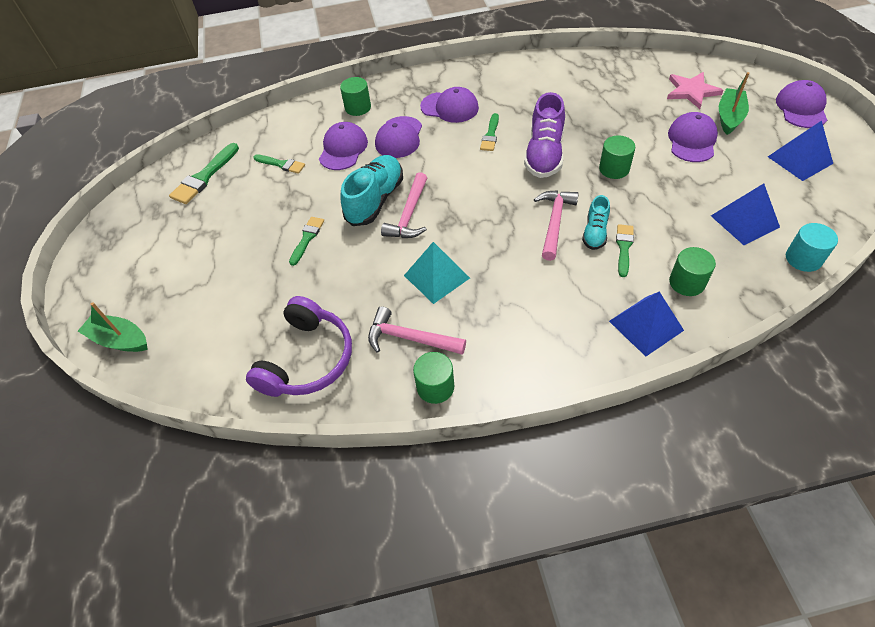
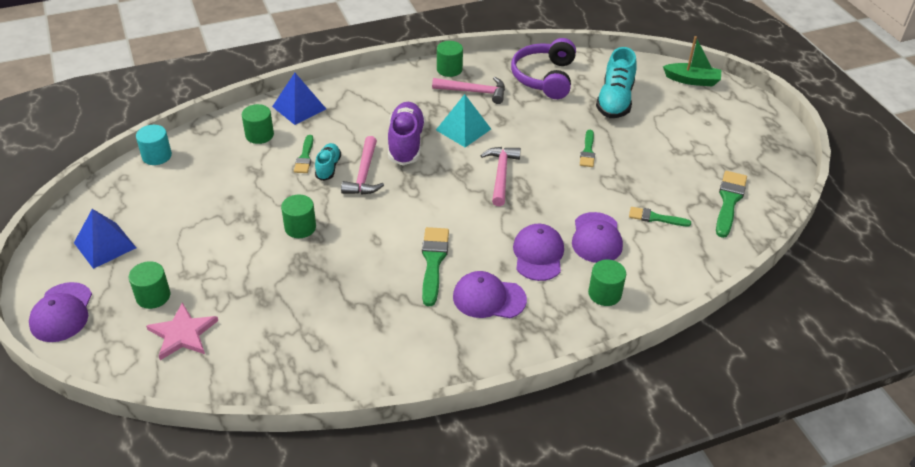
camera: 165 degrees right, 10 degrees down
turquoise shoe [340,155,403,226] -> turquoise shoe moved to [596,47,637,118]
green brush [480,113,499,151] -> green brush [422,227,449,306], size x1.58
purple shoe [524,92,565,178] -> purple shoe moved to [388,102,425,165]
purple cap [668,112,718,162] -> none
blue pyramid [711,183,780,245] -> none
green boat [719,72,750,135] -> green cylinder [129,261,170,309]

